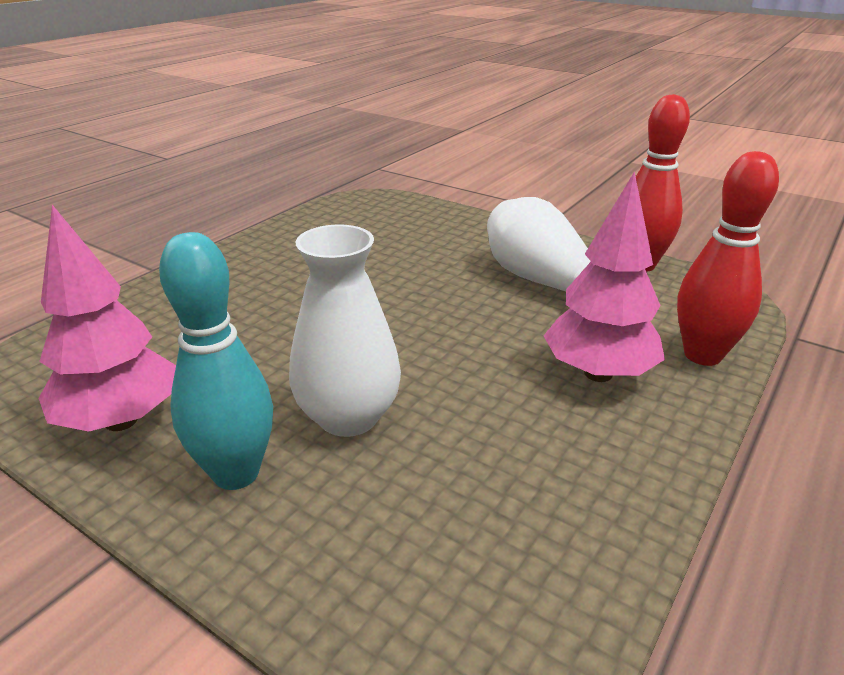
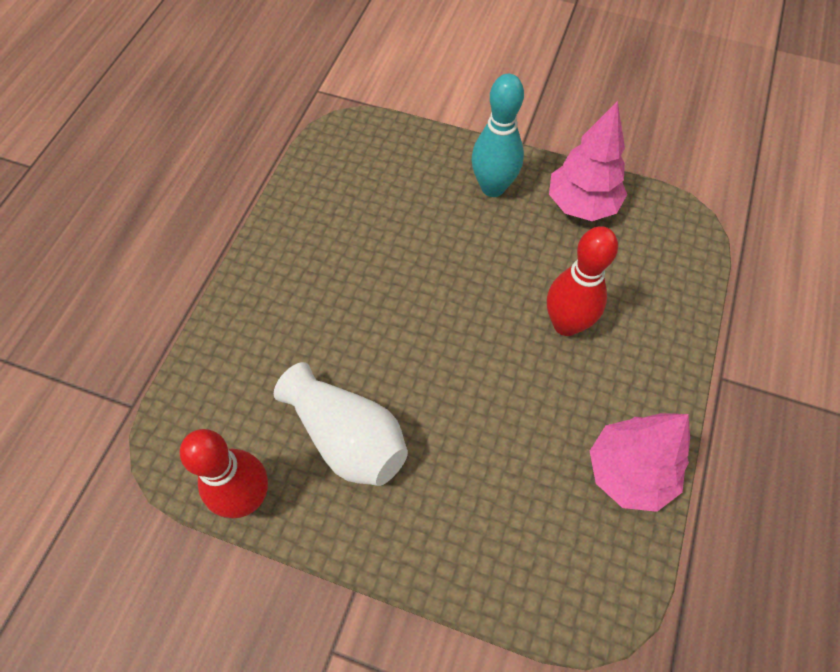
camera: 165 degrees right, 30 degrees up
white vase [289,225,401,437] -> none
pink tree [544,171,665,382] -> pink tree moved to [590,413,690,512]
red bowling pin [677,151,779,366] -> red bowling pin moved to [547,226,618,336]

